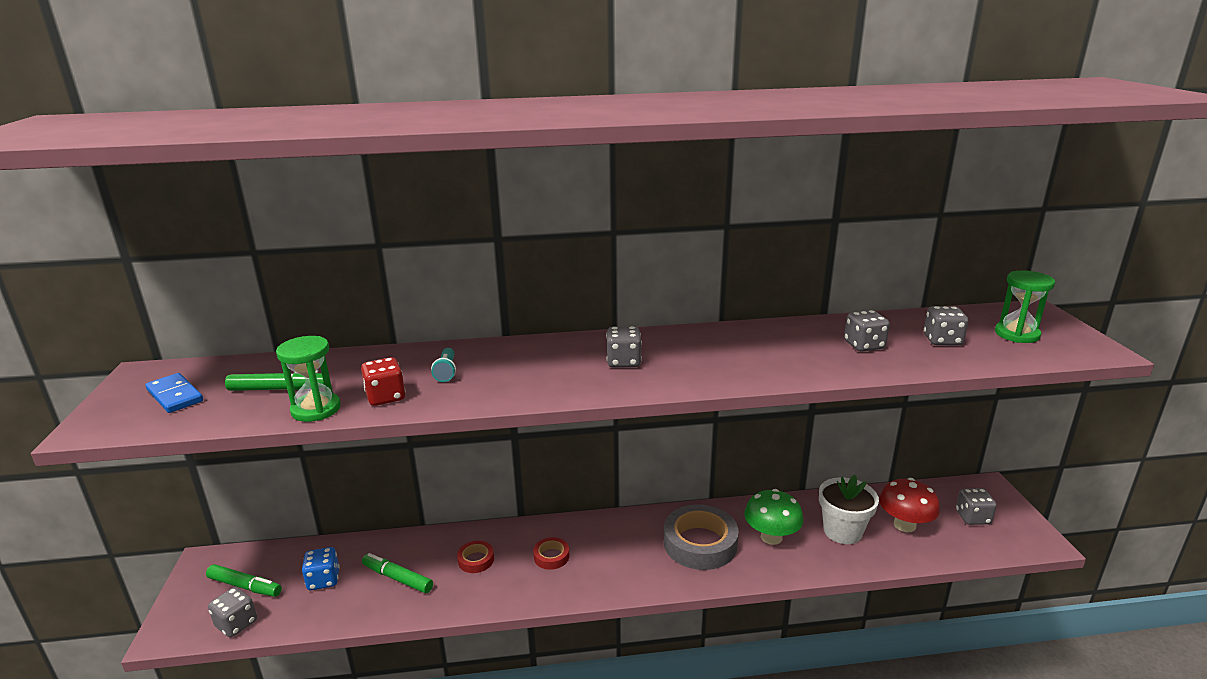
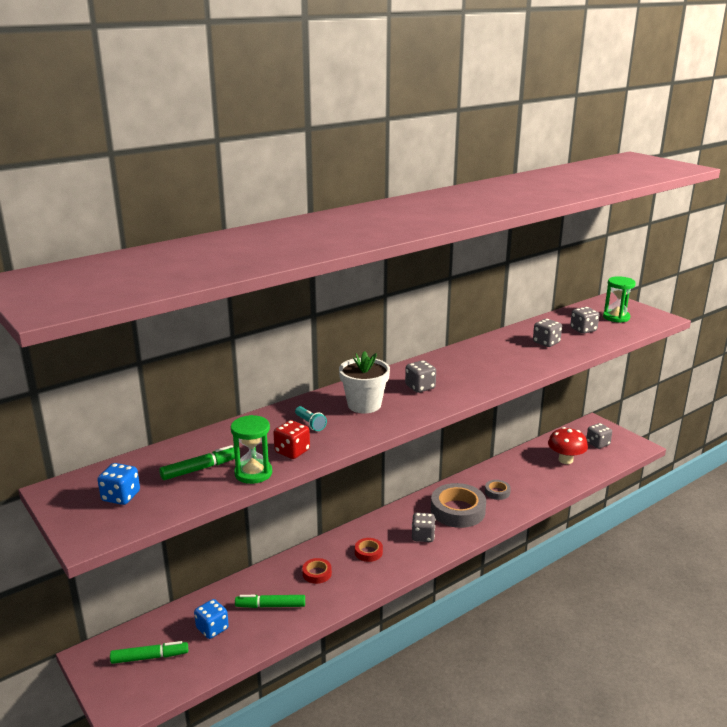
camera: 30 degrees left, 0 degrees up
blue domino [146,373,203,413] -> blue dice [97,463,140,505]
grey dice [208,587,257,637] -> grey dice moved to [412,513,435,542]
green mushroom [744,489,804,545] -> grey tape [485,480,511,500]
white flower pot [819,475,879,544] -> white flower pot moved to [339,351,390,413]

